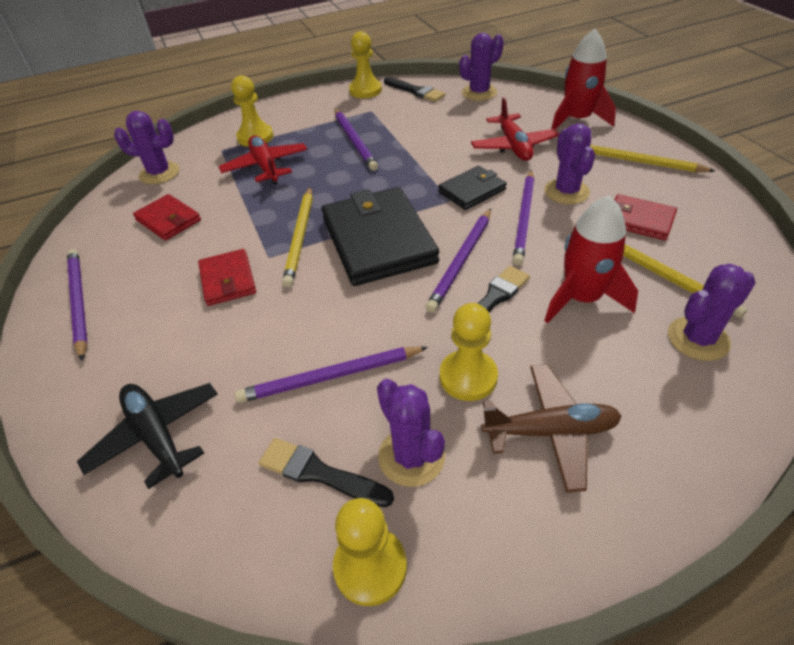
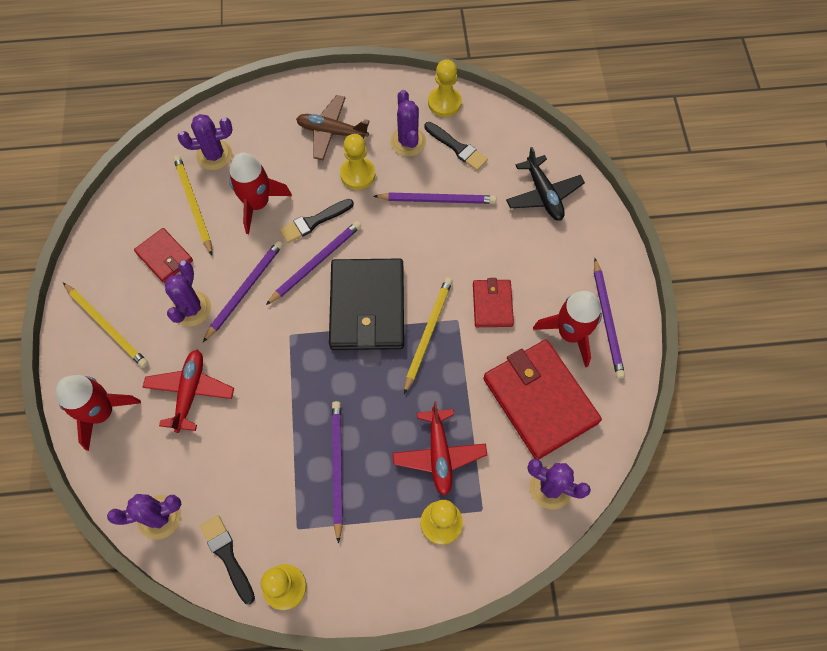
camera: 165 degrees left, 20 degrees up
red wallet [133,194,201,241] -> red wallet [483,340,602,459], size x1.91
black wallet [438,166,507,210] -> none
none -> red rocket [533,291,602,368]

